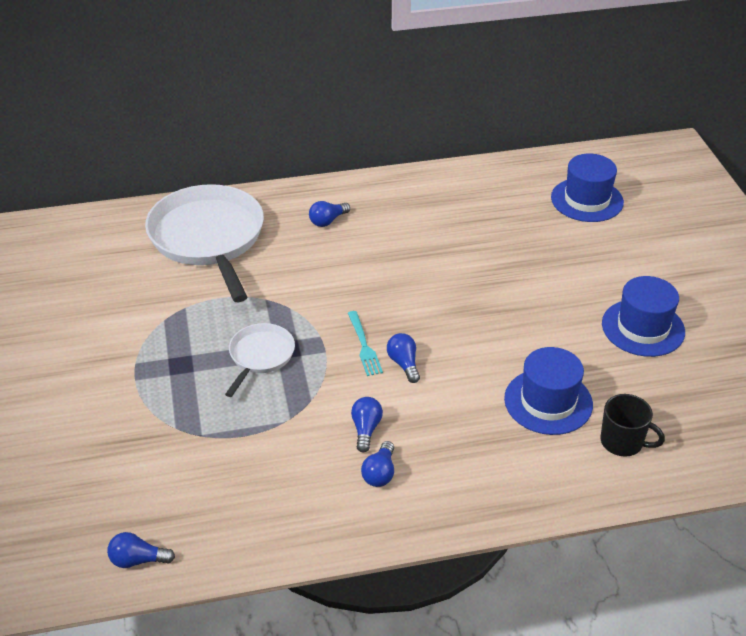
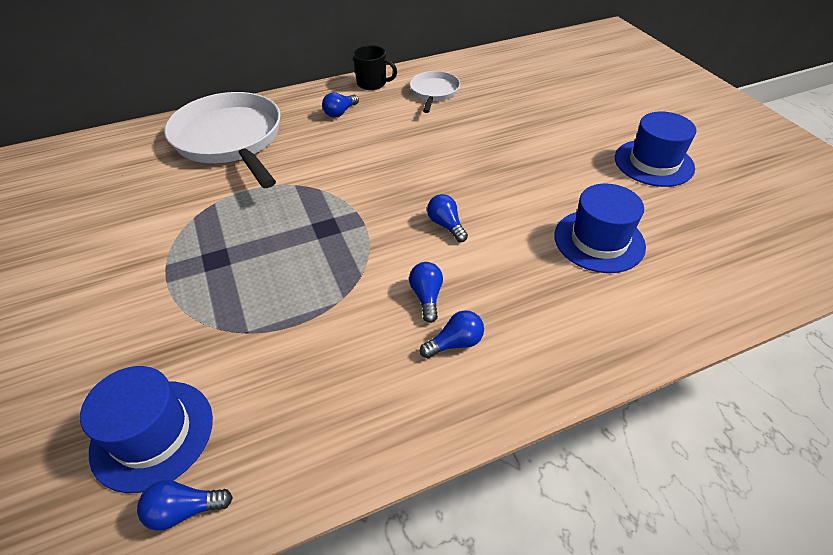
camera: 10 degrees left, 5 degrees up
white pan [225,323,295,397] -> white pan moved to [410,71,460,113]
turquoise fork [348,311,383,376] -> none
blue light bulb [361,441,394,487] -> blue light bulb turned 120 degrees counterclockwise [420,310,484,358]
blue hat [551,154,624,222] -> blue hat moved to [80,366,213,493]
black mug [601,394,665,457] -> black mug moved to [352,45,397,90]

